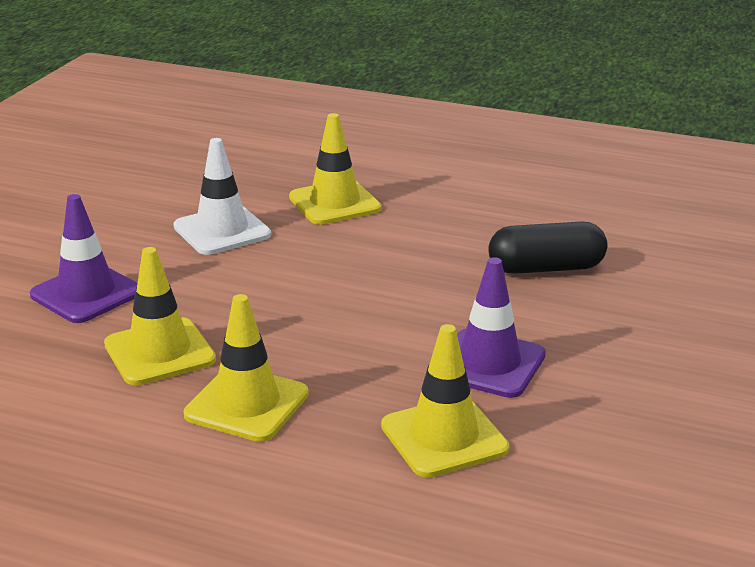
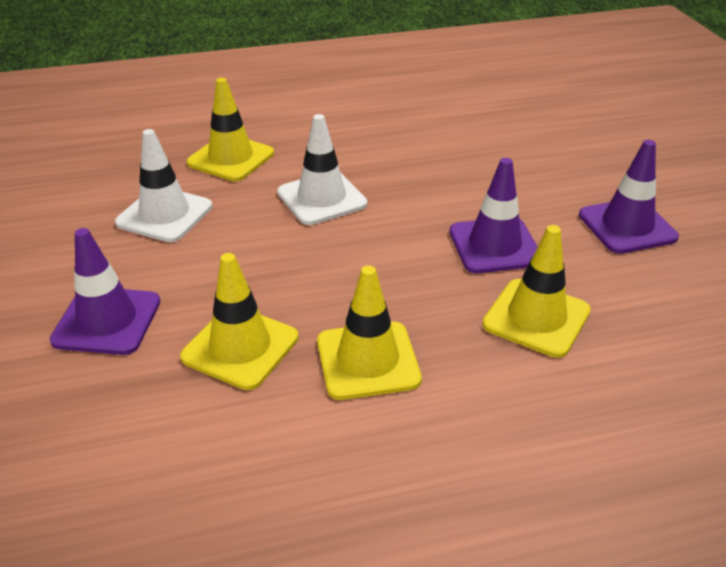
camera: 35 degrees left, 10 degrees up
black capsule [488,222,607,274] -> none
none -> white traffic cone [277,114,367,225]
none -> purple traffic cone [579,140,679,254]

